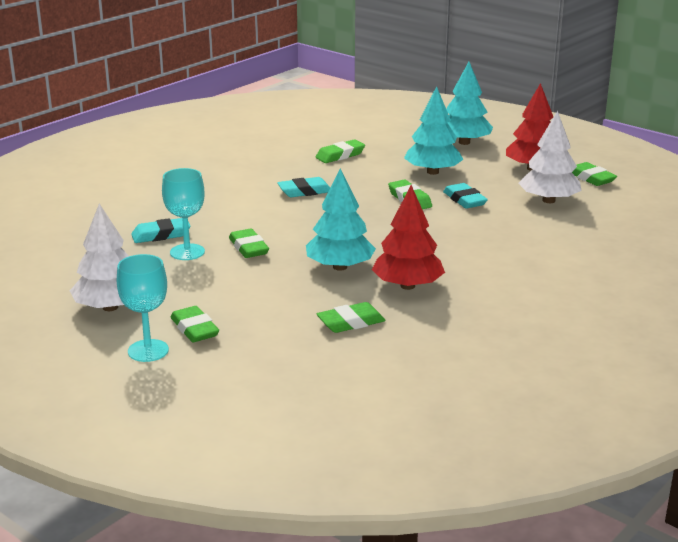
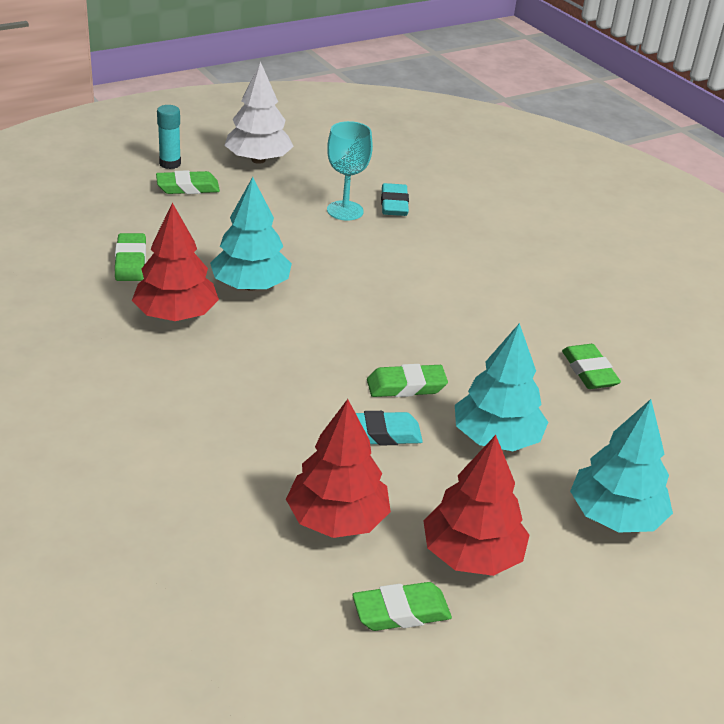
camera: 105 degrees right, 10 degrees up
turquoise goblet [117,254,169,362] -> turquoise glue stick [157,105,181,169]
green eraser [229,228,269,258] -> none
turquoise eraser [277,177,330,197] -> none
white tree [518,110,582,203] -> red tree [286,399,391,538]

